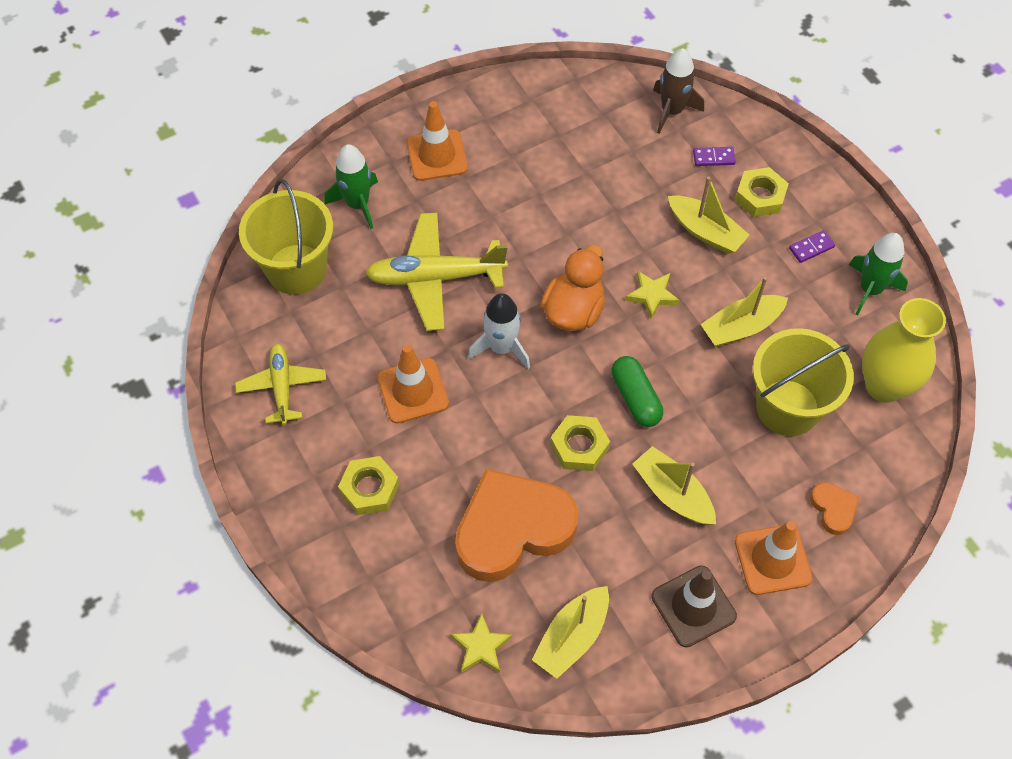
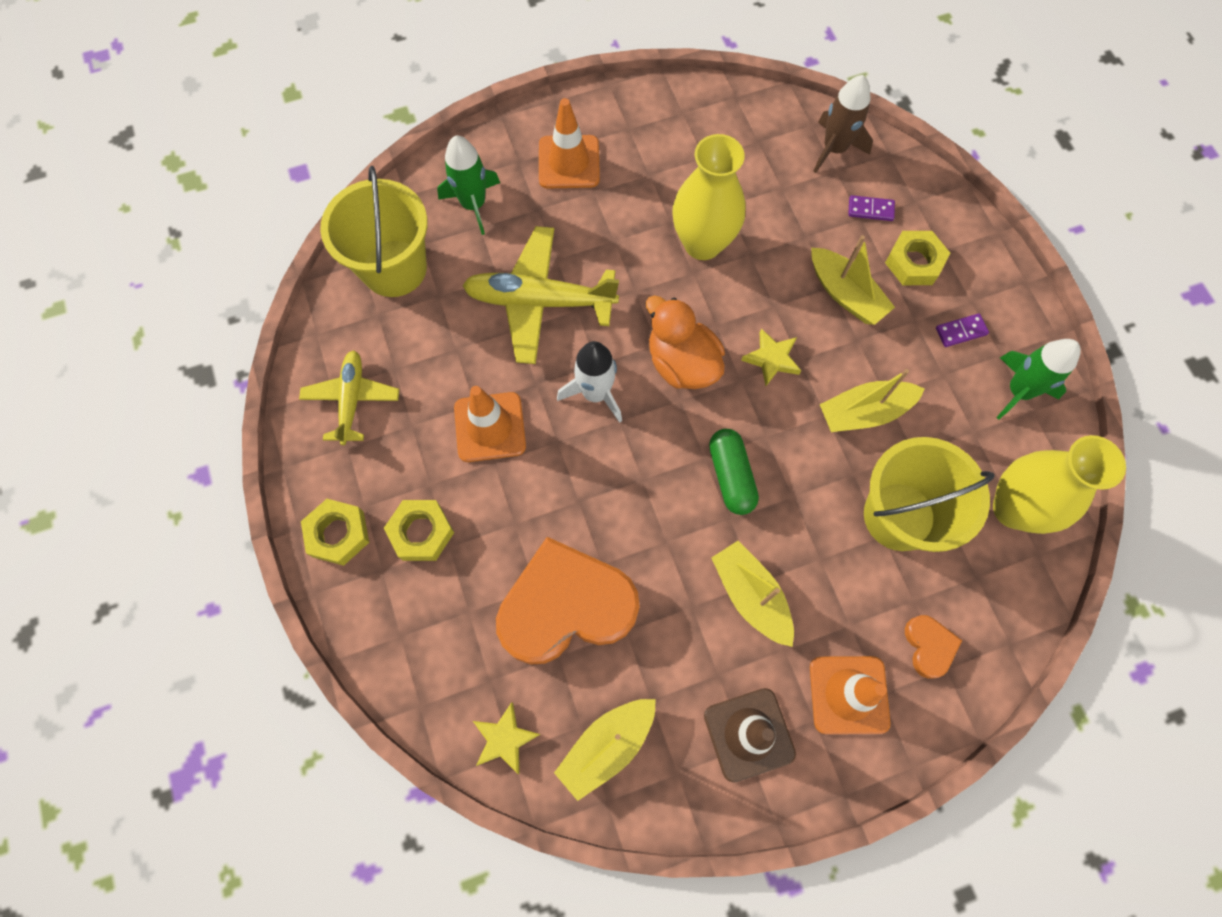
camera: 10 degrees right, 10 degrees up
orange duck [540,245,605,331] -> orange duck turned 75 degrees counterclockwise [646,295,725,389]
yellow nut [550,415,610,471] -> yellow nut moved to [301,499,369,566]
none -> yellow vase [672,134,746,260]

